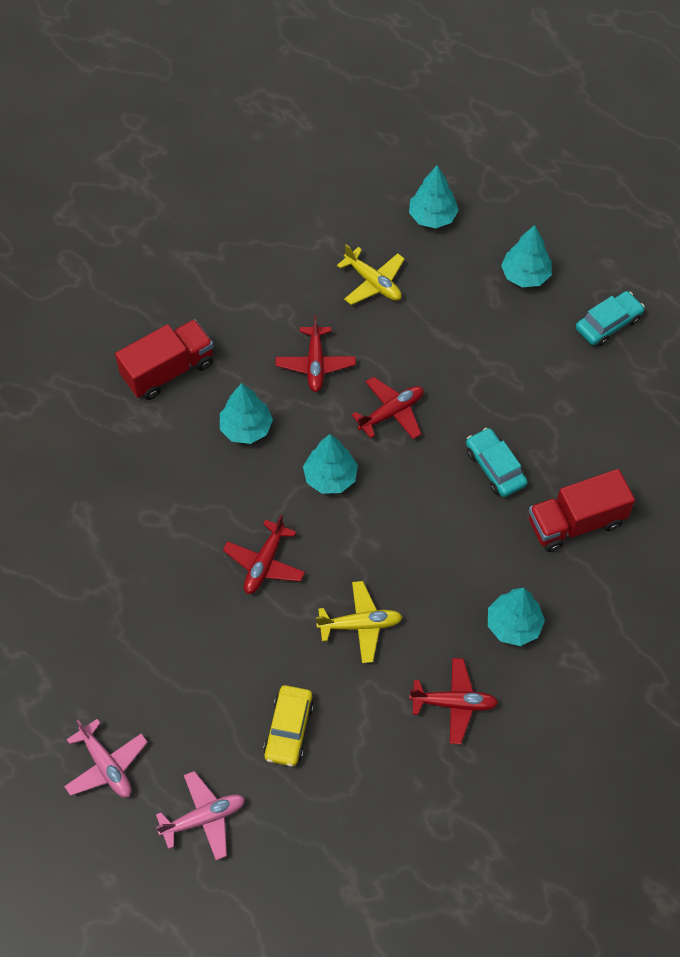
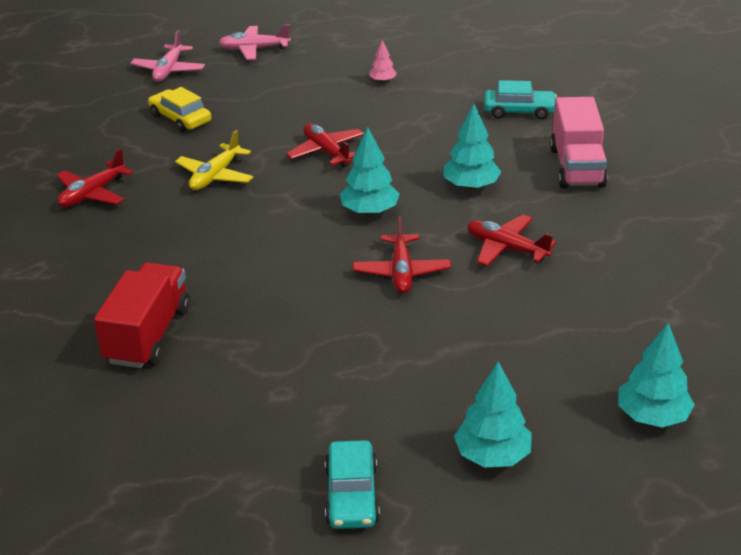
camera: 125 degrees right, 25 degrees down
red truck [115,319,214,400] -> pink truck [550,97,608,188]
yellow plane [337,244,405,305] -> none
turquoise car [466,428,528,497] -> turquoise car moved to [484,80,557,119]
turquoise tree [488,588,545,646] -> none
none -> pink tree [369,40,397,83]

